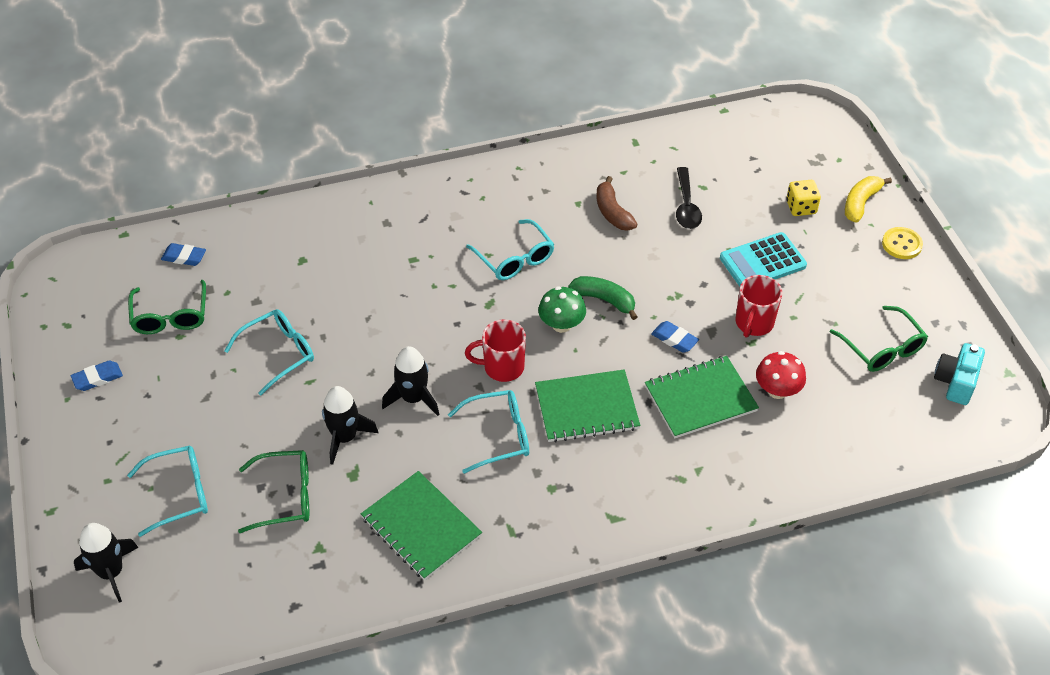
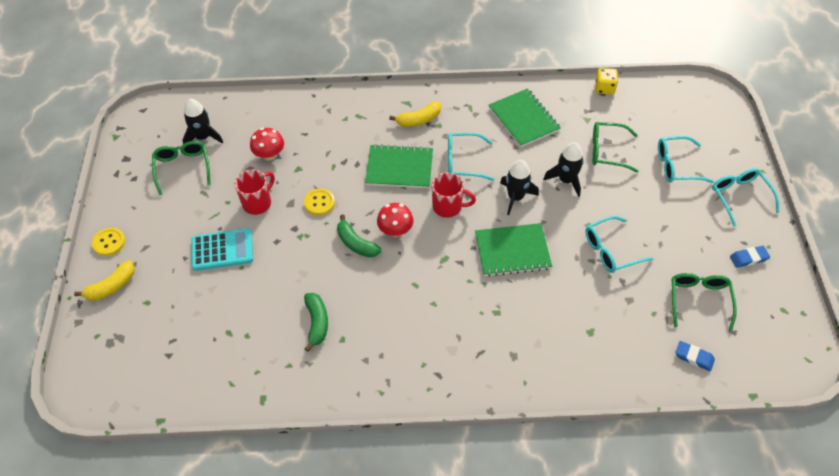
camera: 165 degrees left, 5 degrees up
black rocket [74,523,138,603] -> black rocket moved to [182,99,223,144]
turquoise glasses [466,219,555,280] -> turquoise glasses moved to [712,168,780,227]
green mushroom [538,286,586,333] -> red mushroom [377,203,413,237]
brown banana [597,176,637,231] -> green banana [304,293,328,352]
green notebook [645,356,759,438] -> green notebook moved to [475,223,552,277]
blue eraser [651,321,699,353] -> yellow button [304,188,335,215]
black spoon [676,167,702,229] -> none
yellow dice [786,180,821,216] -> yellow dice moved to [595,68,618,94]
turquoise camera [934,343,985,405] -> none
none -> yellow banana [389,101,441,127]

